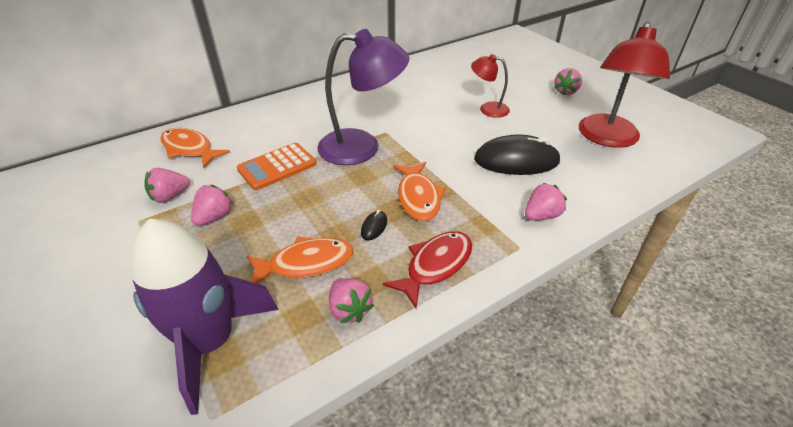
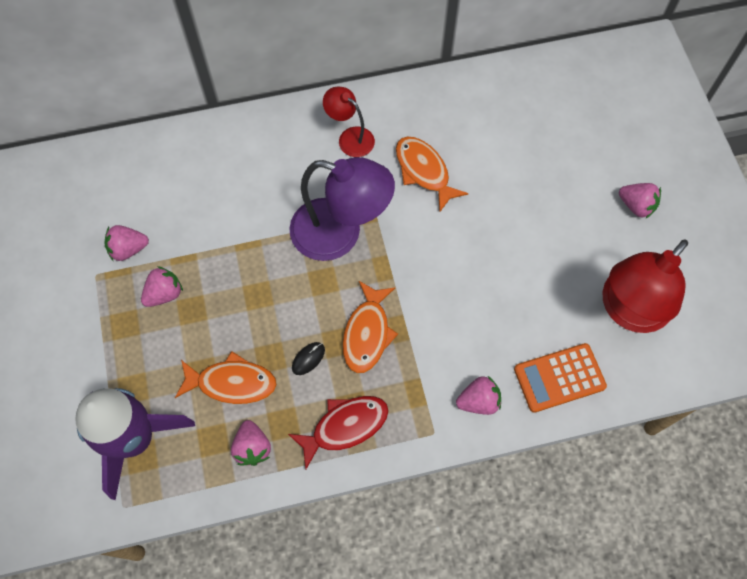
camera: 20 degrees right, 25 degrees up
orange fish [160,128,230,168] -> orange fish moved to [396,137,469,211]
orange calculator [237,143,316,190] -> orange calculator moved to [514,343,607,413]
red lamp [471,54,510,118] -> red lamp moved to [323,87,375,157]
black mouse [474,134,561,175] -> none
pink strawberry [554,68,582,95] -> pink strawberry turned 105 degrees counterclockwise [619,183,661,218]

